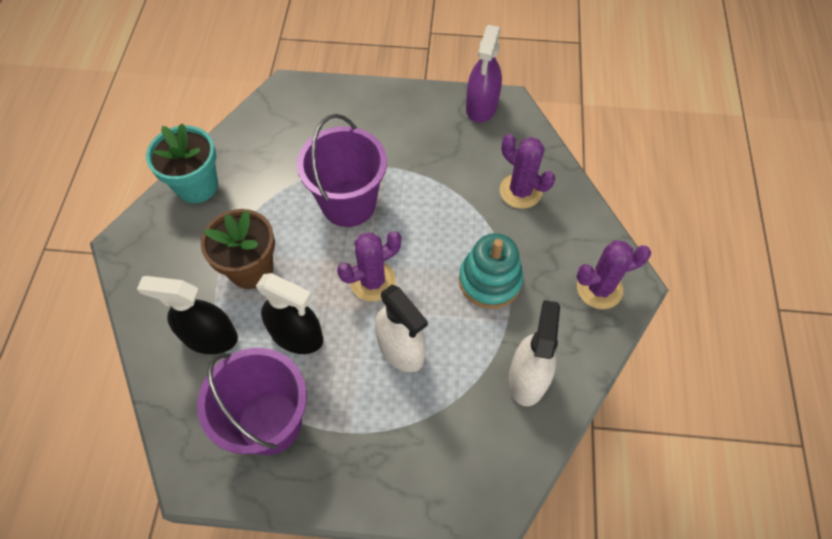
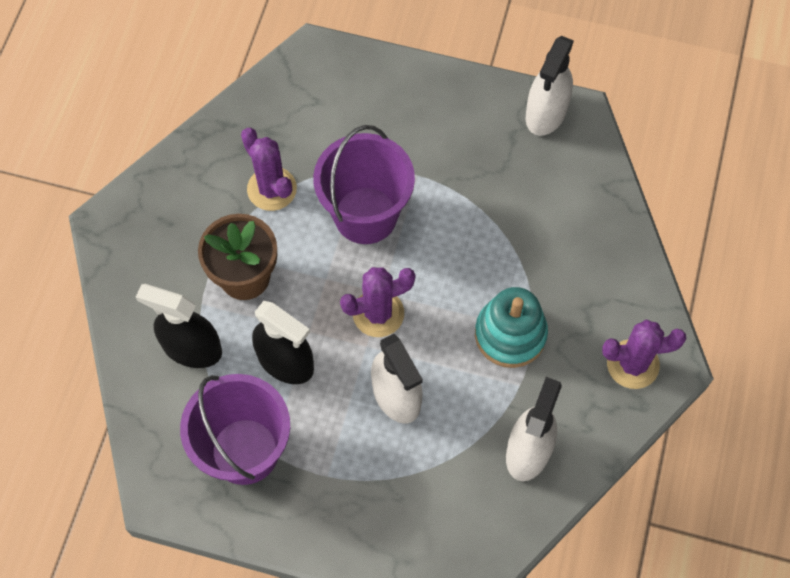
camera: 10 degrees right, 5 degrees up
turquoise flower pot [146,123,218,203] -> none
purple spray bottle [466,25,502,123] -> white spray bottle [526,36,574,136]
purple cactus [500,134,555,209] -> purple cactus moved to [241,128,297,211]

